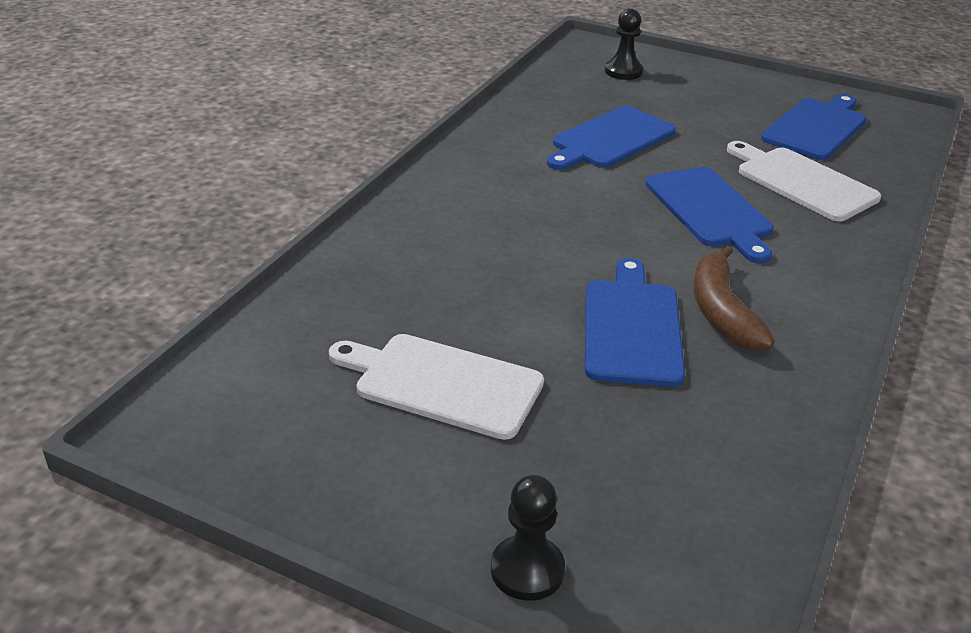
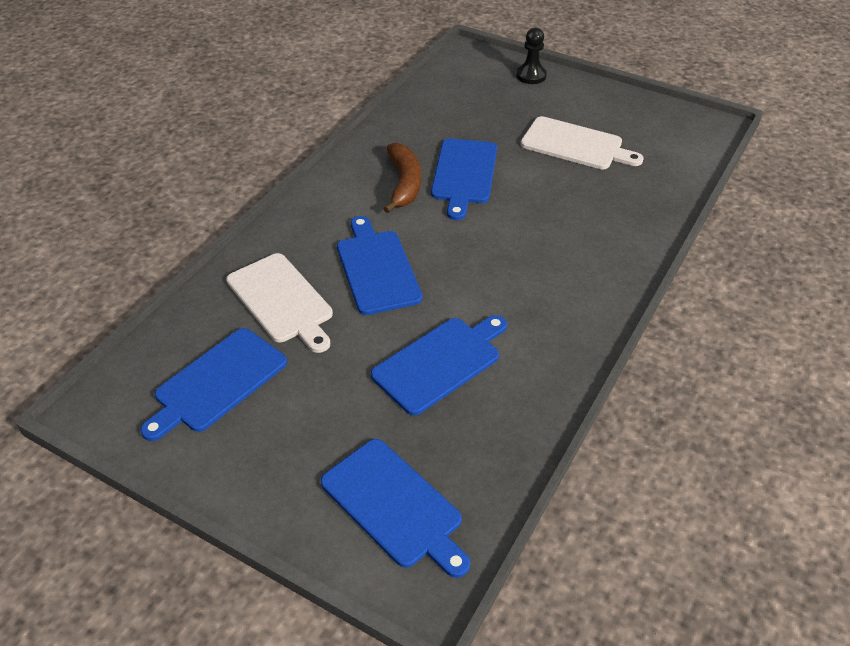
camera: 175 degrees left, 10 degrees up
black pawn [605,8,643,80] -> blue cutting board [321,439,470,578]

